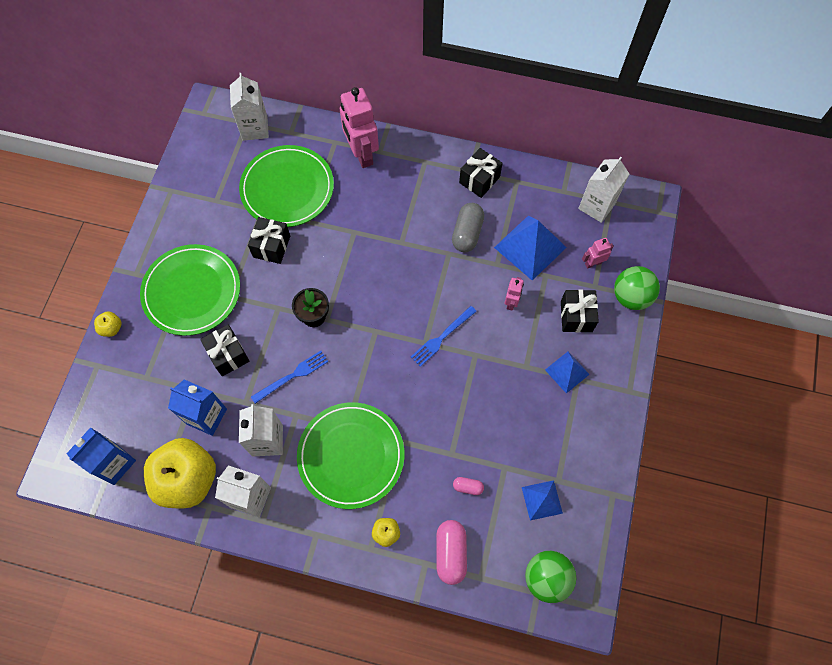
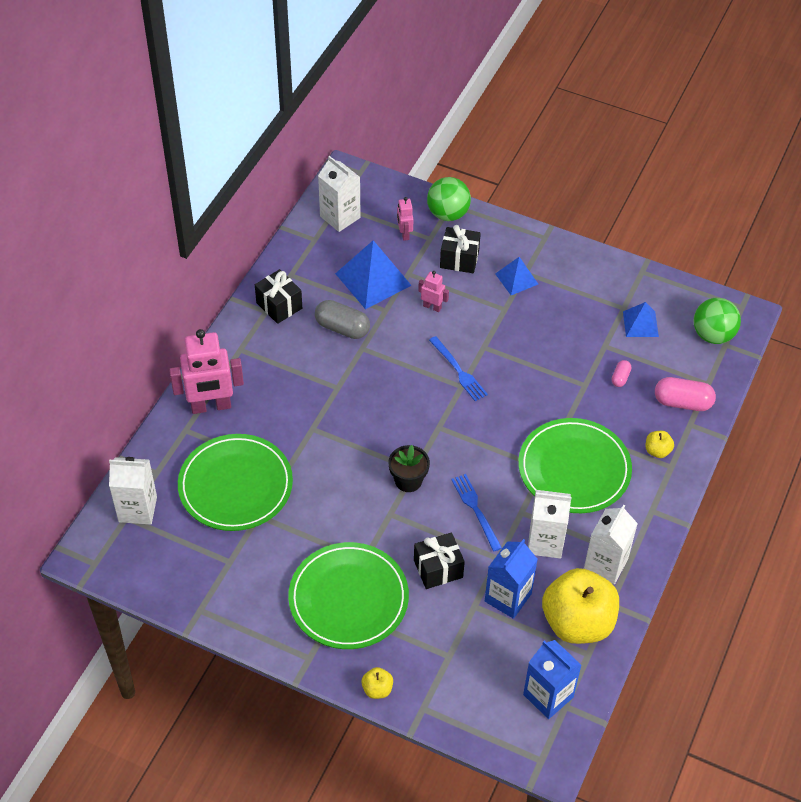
camera: 80 degrees left, 15 degrees down
black gift [248,217,290,264] -> none

